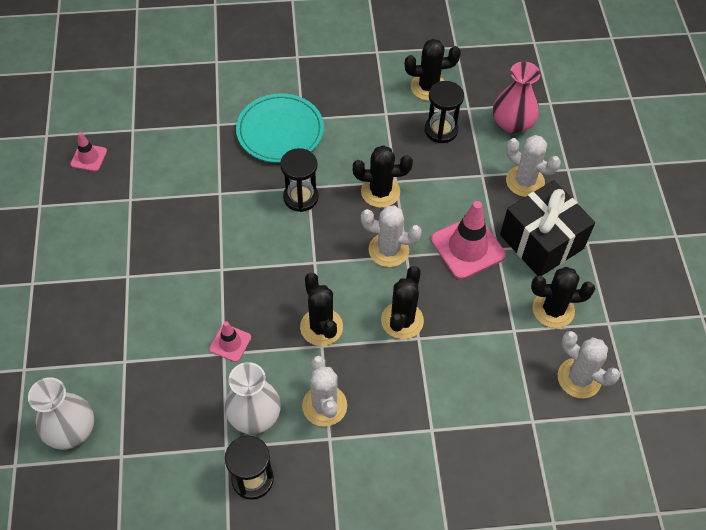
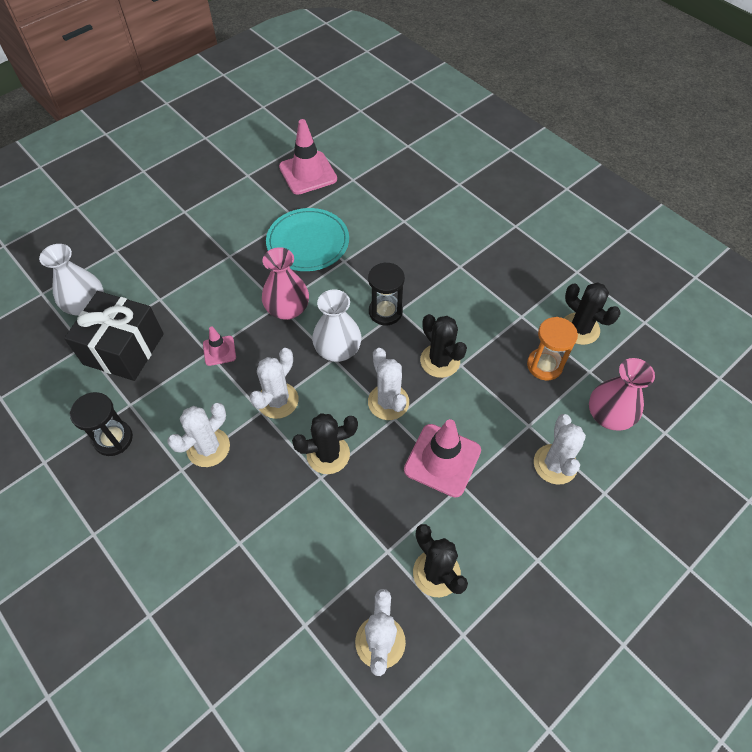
camera: 55 degrees right, 0 degrees up
pink traffic cone [70,132,107,172] -> pink traffic cone [279,119,337,195], size x1.87
white vase [225,362,281,434] -> white vase moved to [312,289,361,362]
turquoise plate [236,93,324,163] -> turquoise plate moved to [266,208,349,271]
black cactus [300,273,343,346] -> white cactus [250,348,299,419]
black hourglass [425,81,464,143] -> orange hourglass [527,317,578,380]
black gift [500,180,595,276] -> black gift moved to [64,291,164,381]
none -> pink vase [262,247,309,320]

